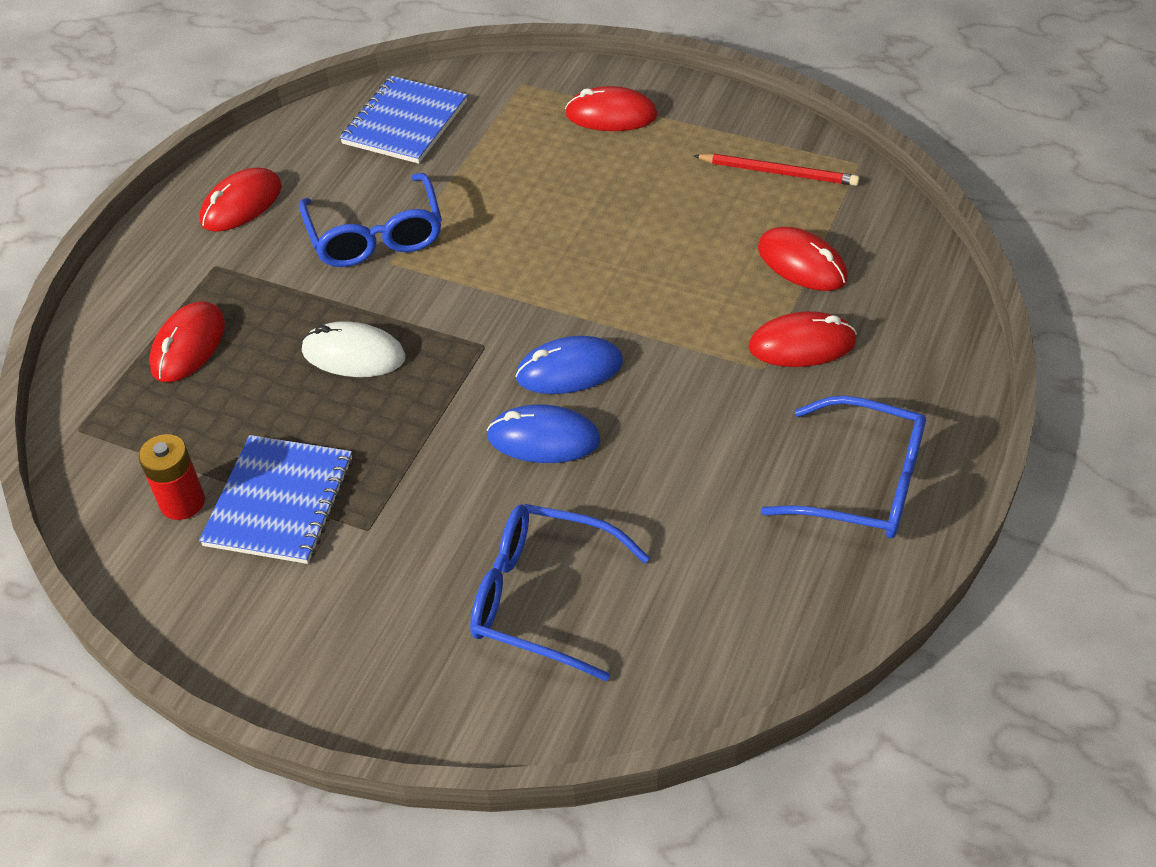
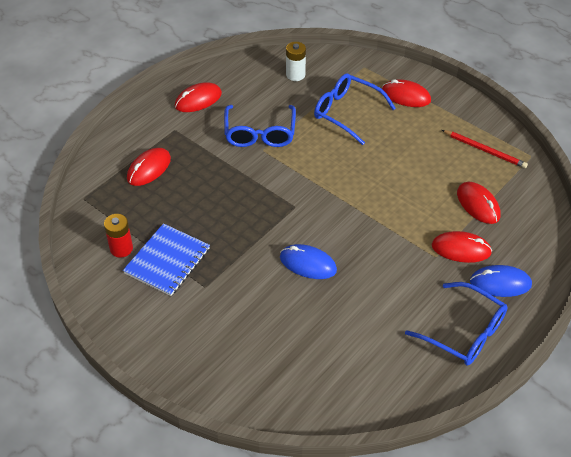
camera: 15 degrees right, 0 degrees up
white mouse [301,321,406,377] -> none
blue notebook [340,76,467,164] -> white battery [286,42,306,81]
blue glasses [470,504,650,682] -> blue glasses moved to [314,73,396,145]
blue mouse [515,336,623,394] -> blue mouse moved to [470,265,532,297]

